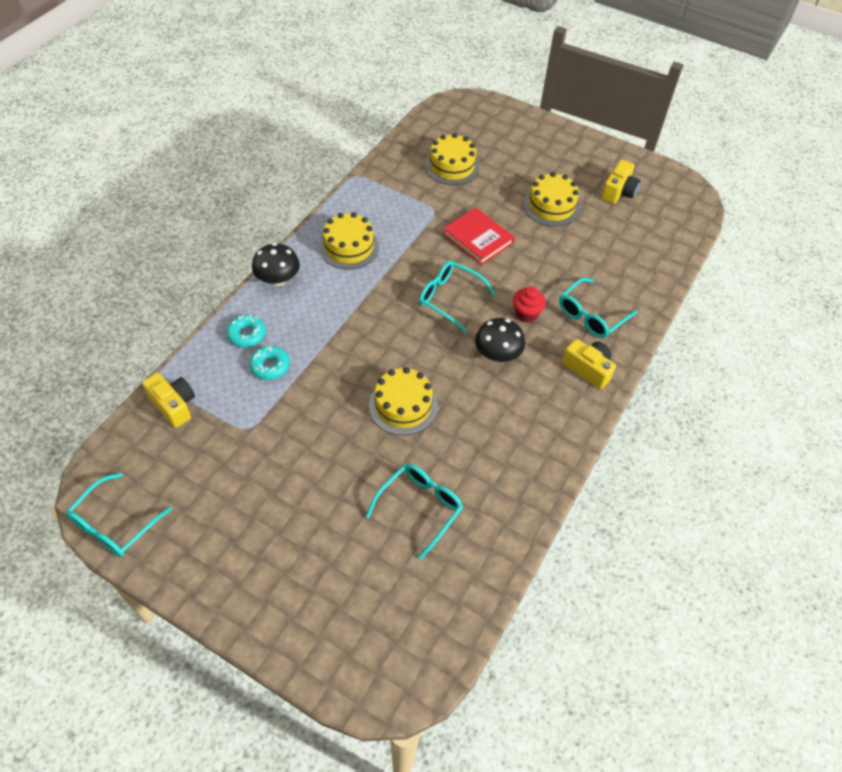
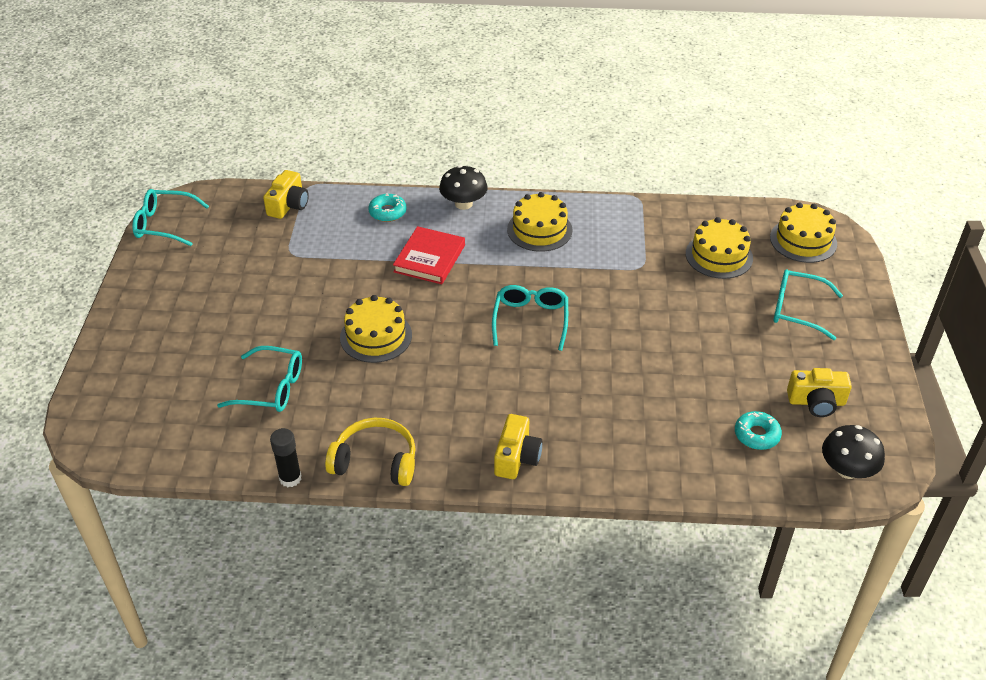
camera: 65 degrees right, 10 degrees down
turquoise donut [249,346,290,380] -> turquoise donut moved to [735,411,782,450]
red book [443,208,515,265] -> red book moved to [393,226,465,284]
black mushroom [475,318,525,362] -> black mushroom moved to [822,425,885,479]
red cupcake [513,286,546,322] -> none
yellow cake [523,172,580,226] -> yellow cake moved to [770,203,837,263]
turquoise glasses [559,278,638,338] -> turquoise glasses moved to [773,270,843,340]
none -> black glue stick [270,428,302,487]
none -> yellow headphones [325,418,416,486]

